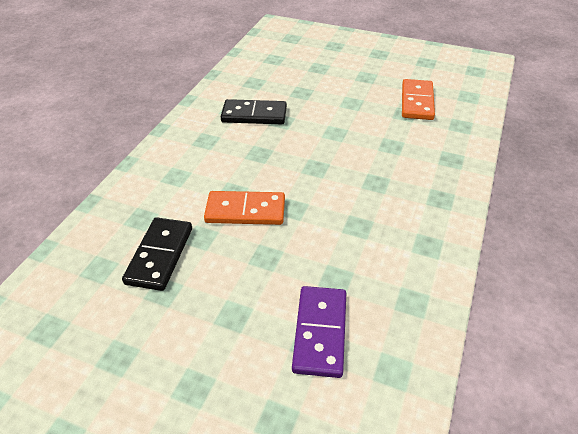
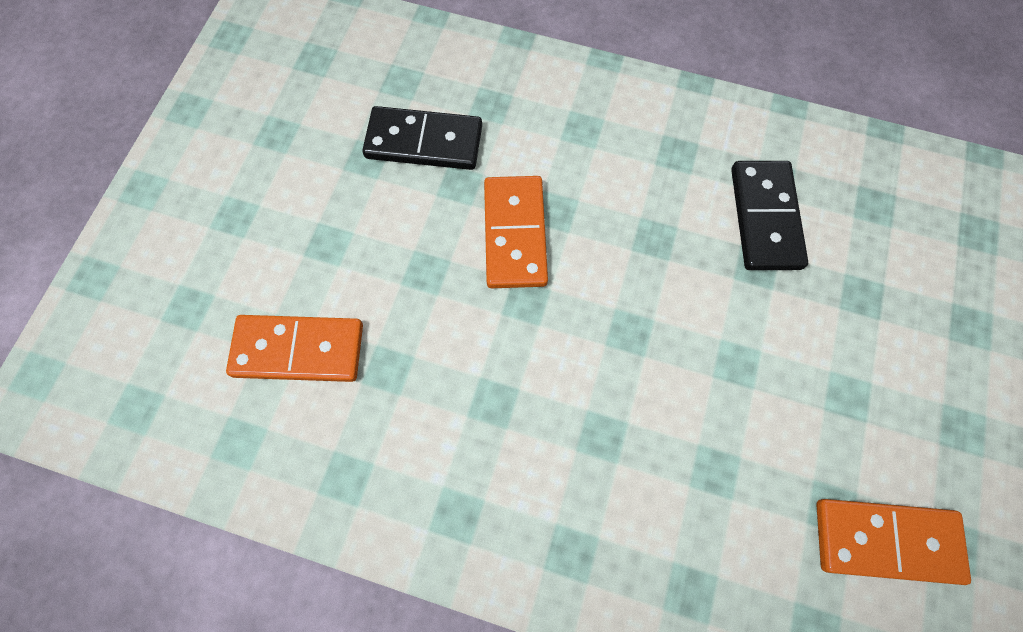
camera: 85 degrees right, 25 degrees up
purple domino [292,286,346,378] -> orange domino [226,315,363,382]

